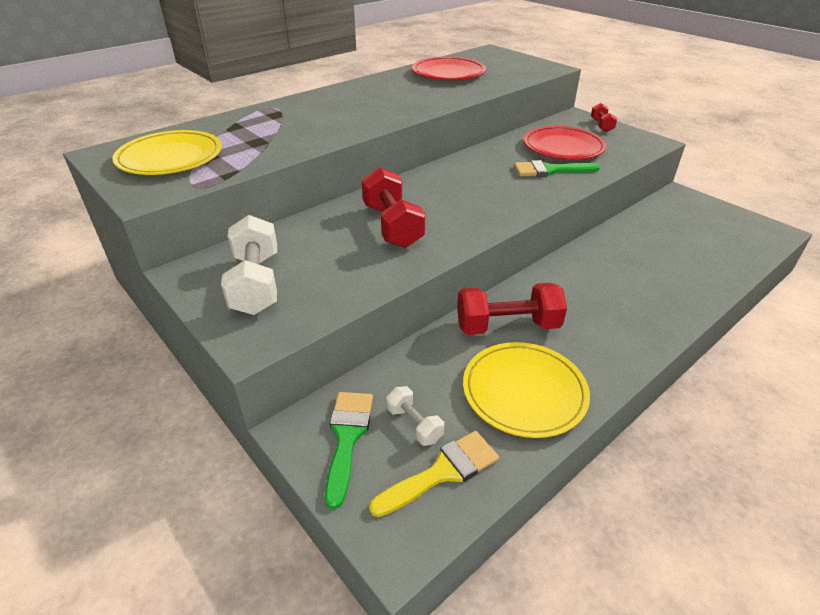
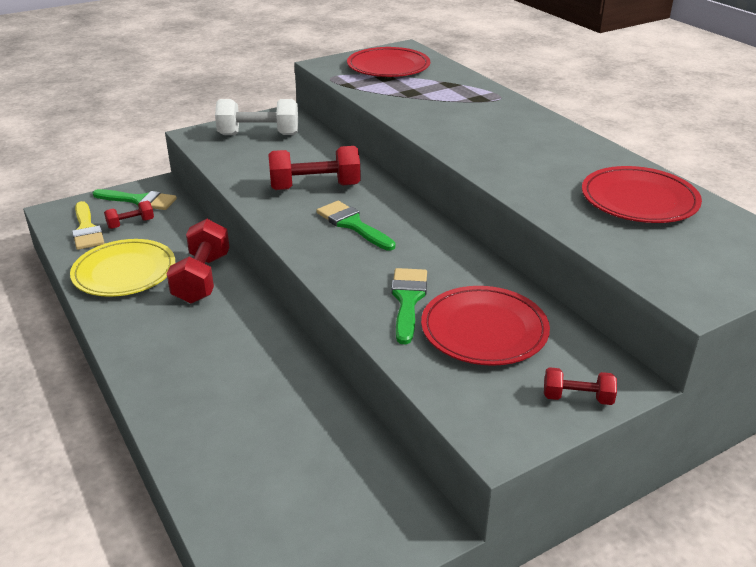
camera: 100 degrees right, 5 degrees down
yellow plate [112,130,222,175] -> red plate [347,47,430,77]
white dumbbell [386,386,444,446] -> red dumbbell [104,200,154,229]
none -> green brush [316,201,396,250]

